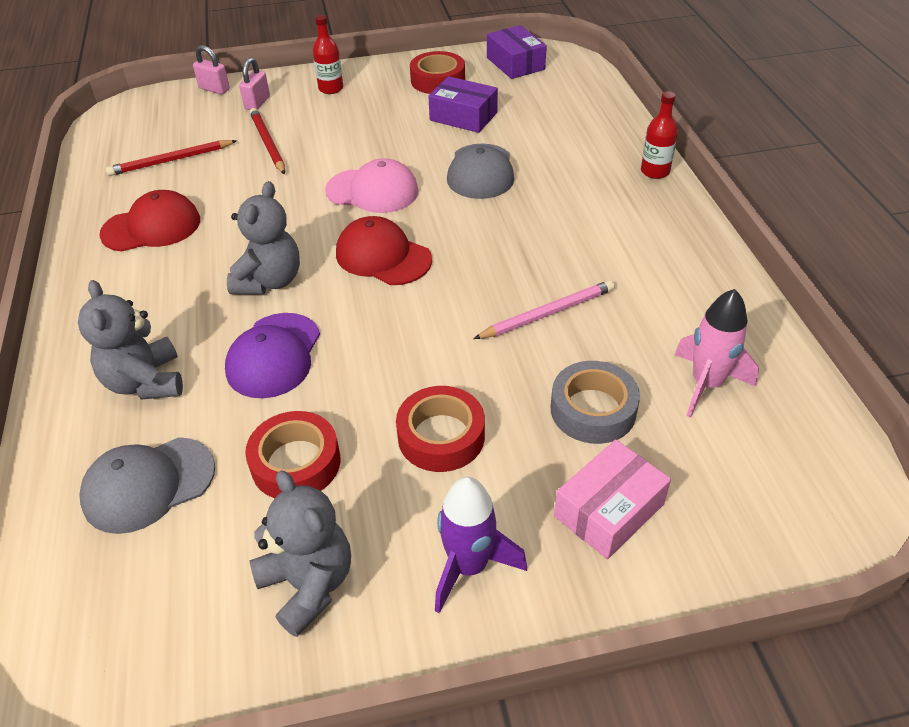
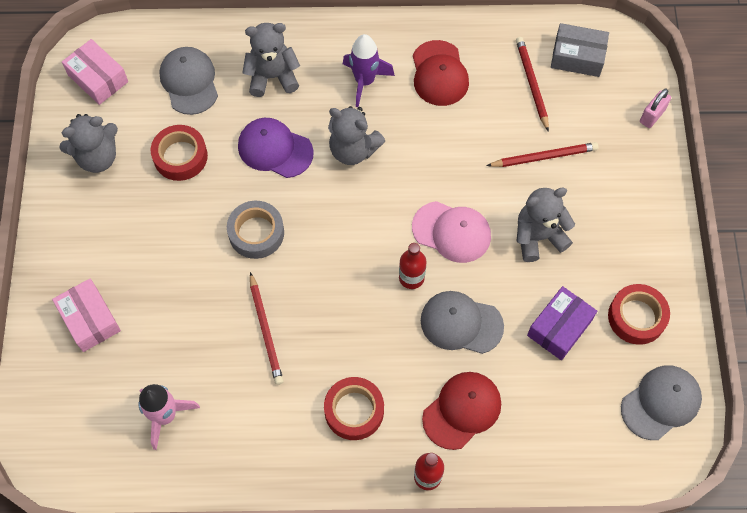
camera: 100 degrees right, 20 degrees up
pink padlock [239,57,270,110] -> none
red bottle [313,15,343,94] -> red bottle moved to [399,243,427,289]
pink cap [325,158,419,213] -> pink cap turned 90 degrees counterclockwise [412,201,491,263]
red cap [336,216,432,285] -> red cap moved to [422,372,501,450]
red tape [396,386,485,472] -> red tape moved to [324,377,384,440]
purple rocket [435,477,527,613] -> purple rocket moved to [343,34,395,107]
pink pencil [473,280,615,339] -> red pencil [250,272,283,385]
purple box [487,25,547,79] -> grey cap [621,365,702,440]
grey tape [551,361,640,444] -> grey tape moved to [227,201,284,259]
none -> pink box [62,39,128,105]
none -> grey teddy bear [516,188,575,262]
none -> grey box [551,23,609,77]

